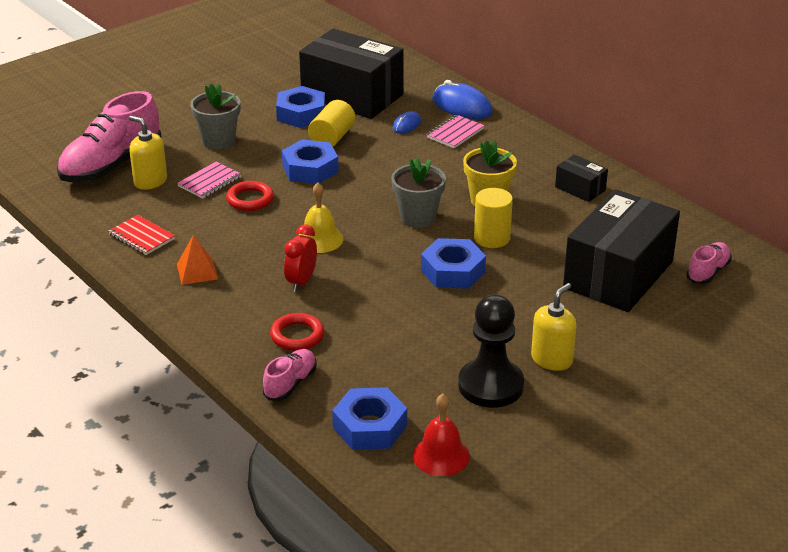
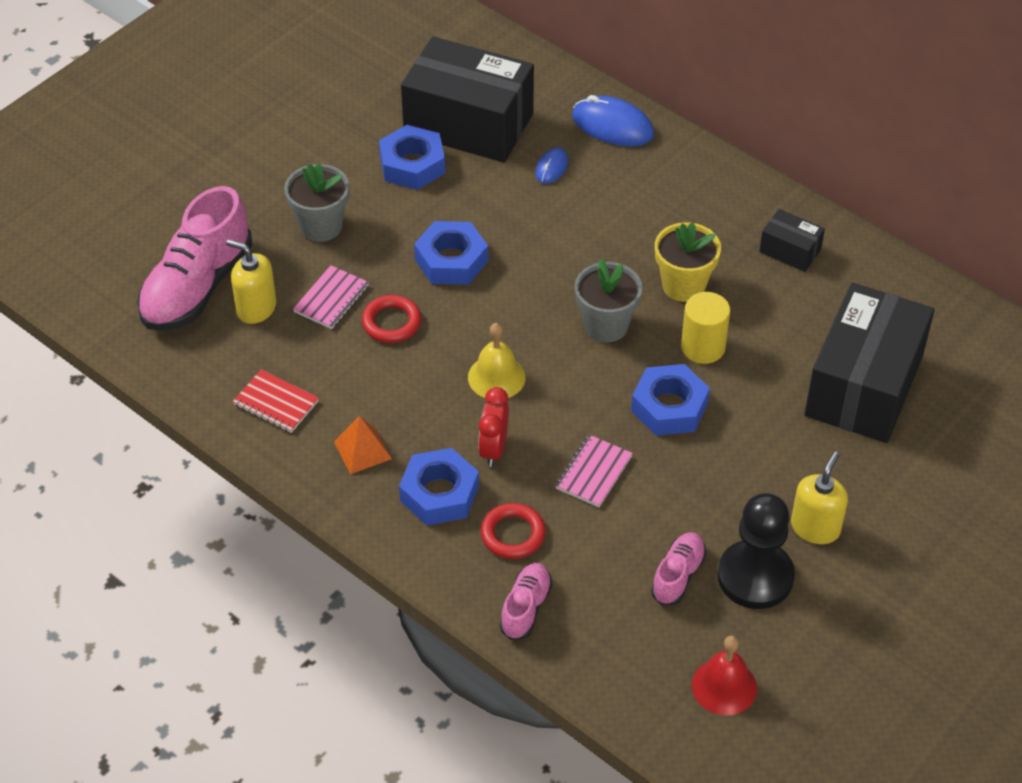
camera: 10 degrees left, 15 degrees up
yellow cylinder [308,100,355,147] -> none
blue nut [332,387,407,450] -> blue nut moved to [399,448,479,525]
pink notebook [427,115,485,148] -> pink notebook moved to [555,435,633,507]
pink shoe [686,242,732,284] -> pink shoe moved to [651,532,706,605]

